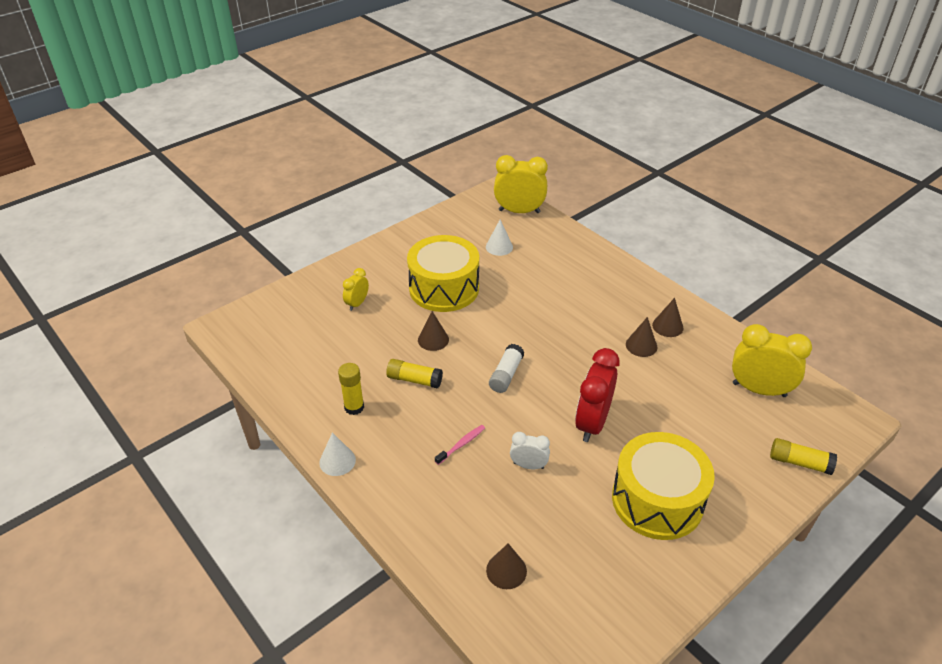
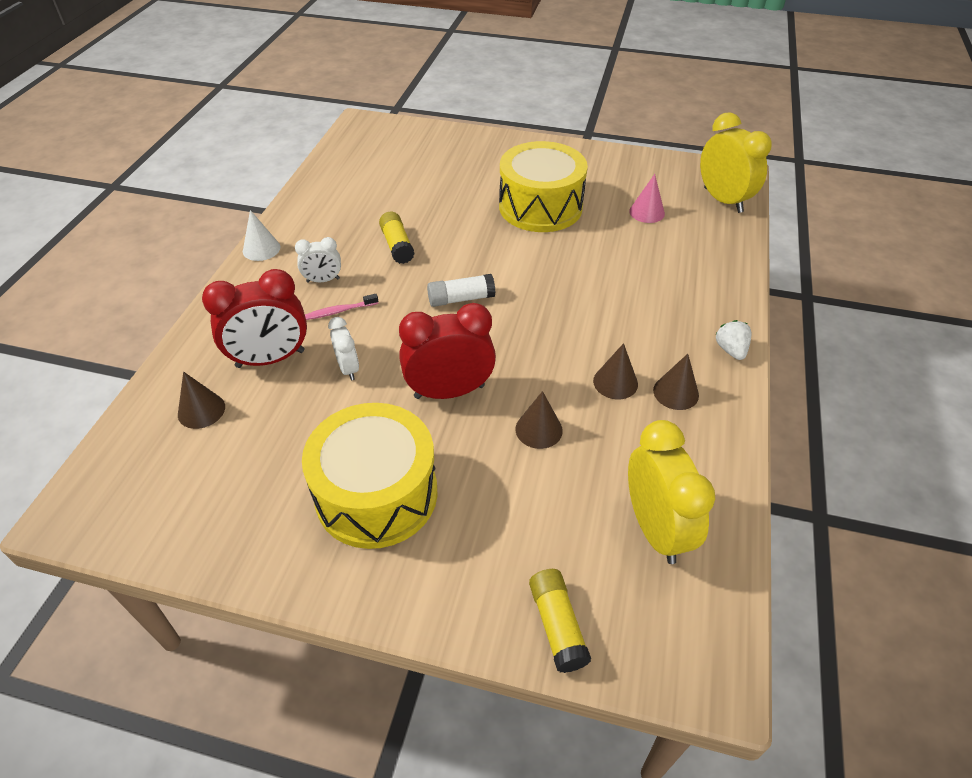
camera: 55 degrees right, 5 degrees up
yellow glue stick [338,363,364,415] -> none
yellow clock [343,268,369,311] -> none
brown cone [418,311,449,351] -> brown cone moved to [516,391,563,449]
pink toothbrush [435,425,485,465] -> pink toothbrush turned 150 degrees clockwise [305,294,378,320]
white cone [486,219,513,256] -> pink cone [629,174,665,223]
none -> red clock [202,269,307,368]
none -> white clock [295,237,341,283]
none -> white strawberry [715,320,752,360]

